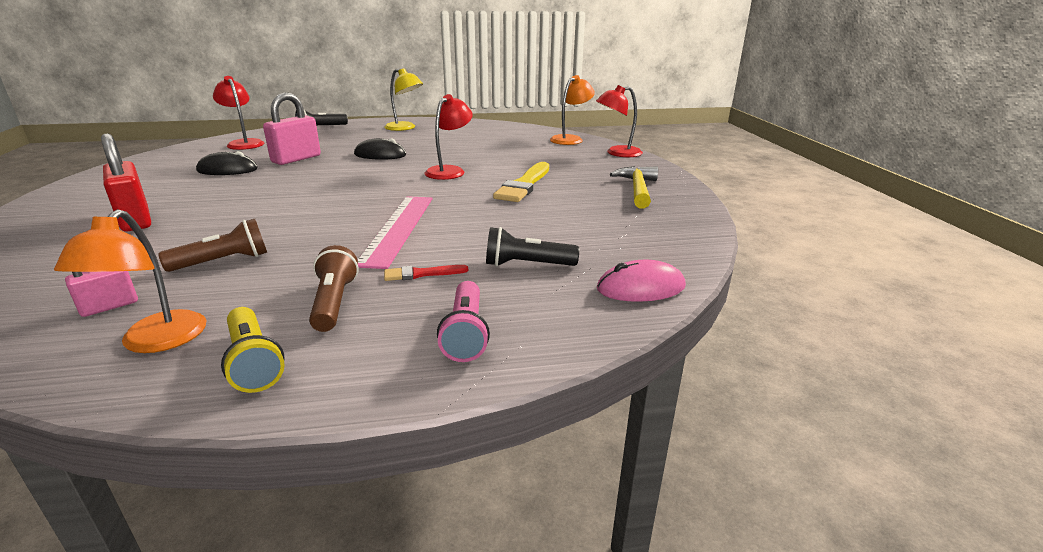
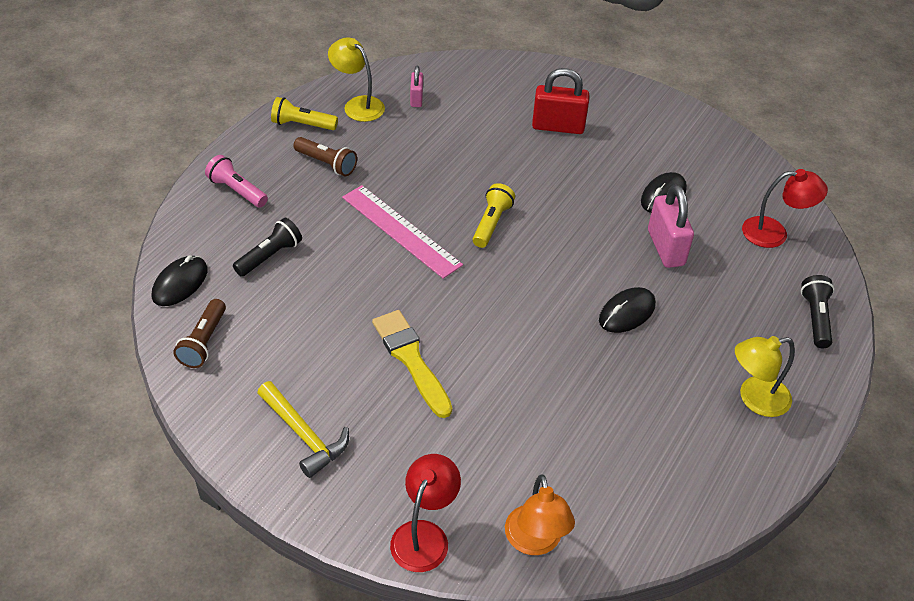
camera: 130 degrees right, 20 degrees up
orange lamp [54,209,207,353] -> yellow lamp [328,37,385,122]
brown flashlight [158,219,267,272] -> brown flashlight moved to [173,299,226,368]
red brush [384,265,468,281] -> none
red lamp [425,94,473,180] -> none
pink mouse [597,260,686,302] -> black mouse [152,255,208,306]
none -> yellow flashlight [473,183,515,248]

